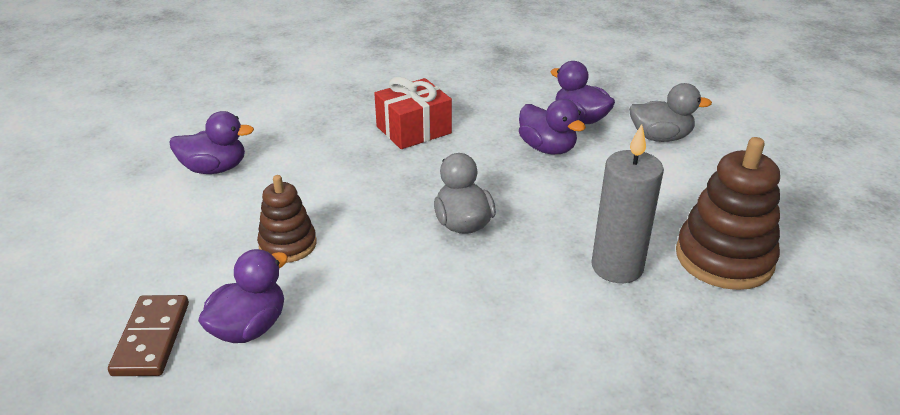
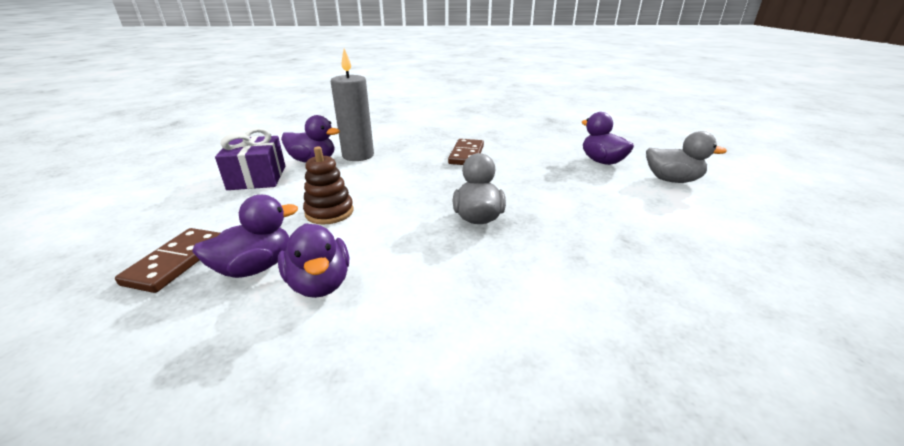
camera: 15 degrees right, 5 degrees down
red gift [374,77,452,149] -> brown domino [448,139,484,165]
purple duck [519,99,586,154] -> purple duck moved to [278,223,349,298]
grey candle [591,124,664,283] -> grey candle moved to [331,48,374,161]
brown stacking toy [676,137,780,290] -> none
none -> purple gift [215,128,285,190]

